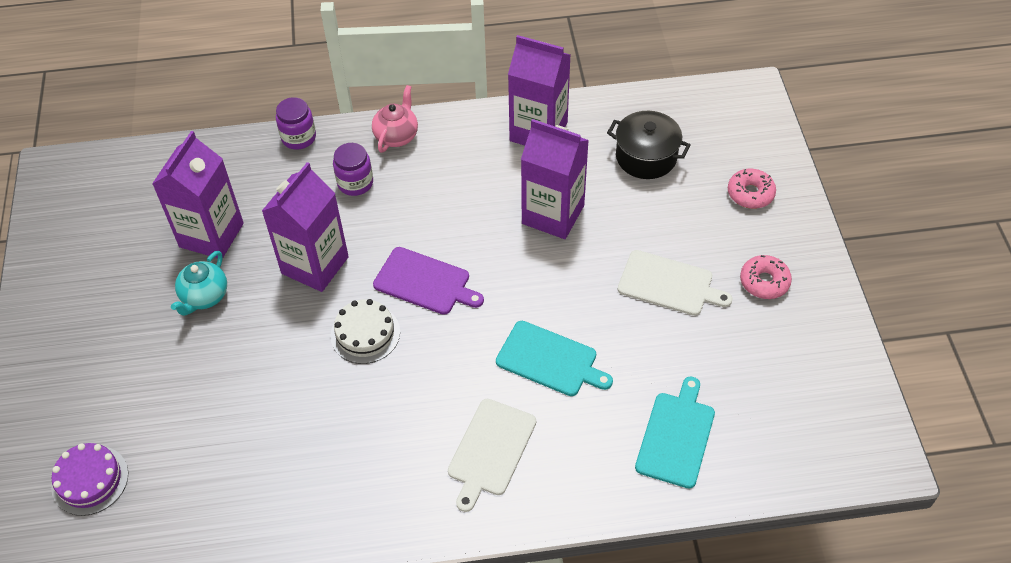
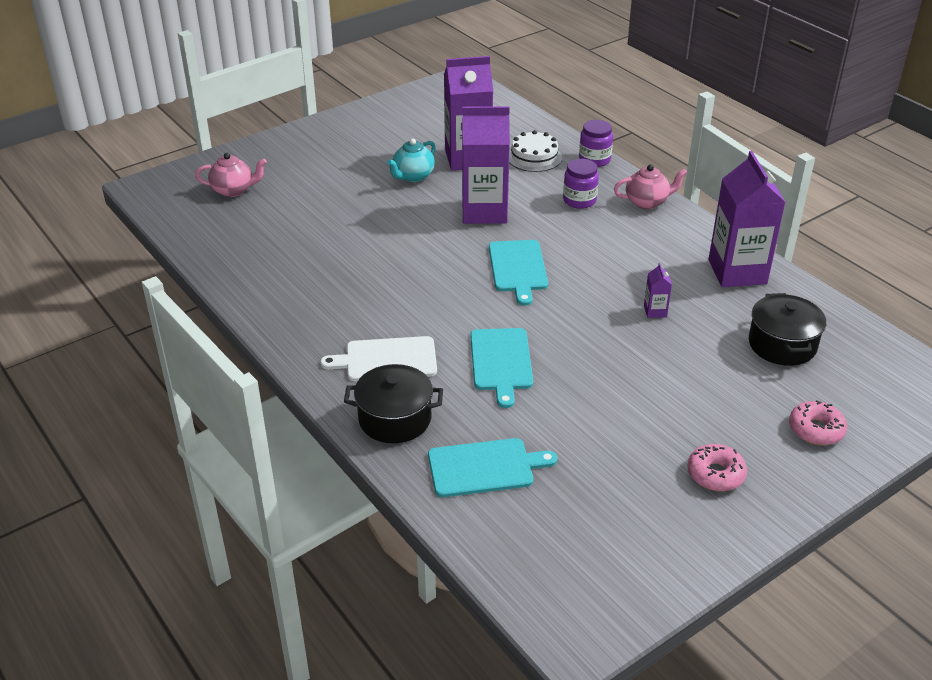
camera: 60 degrees right, 15 degrees down
purple cake [51,443,128,516] -> pink teapot [195,153,267,197]
turquoise teapot [171,251,227,316] -> turquoise teapot turned 45 degrees counterclockwise [387,139,436,182]
white cake [330,299,400,364] -> white cake moved to [509,130,562,172]
purple cutting board [373,247,484,315] -> turquoise cutting board [489,240,548,306]
purple carton [521,119,589,239] -> purple carton [644,263,672,318], size x0.40
white cutting board [618,250,732,316] -> none
none -> black pot [344,364,443,443]

